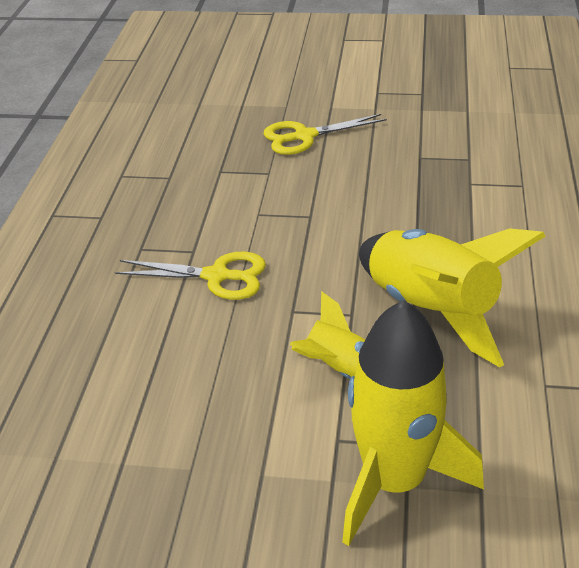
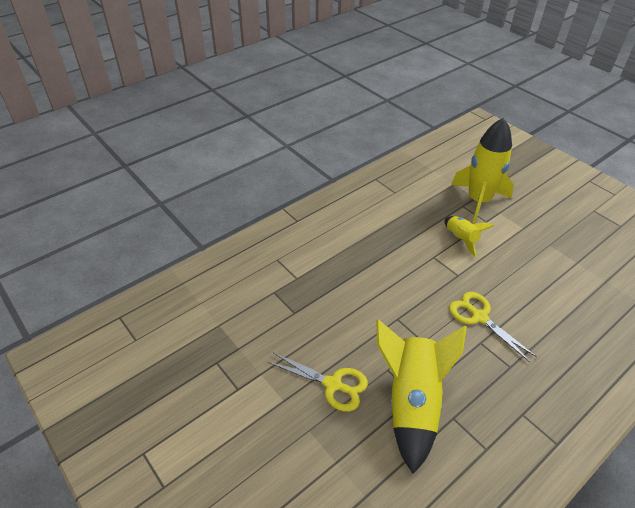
camera: 140 degrees left, 5 degrees up
yellow rocket [359,228,545,367] -> yellow rocket moved to [376,319,467,474]

